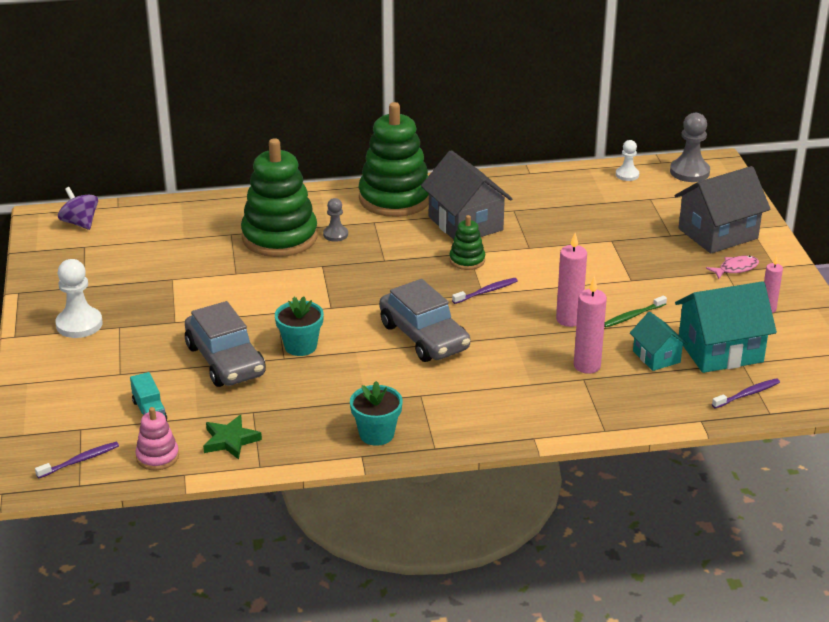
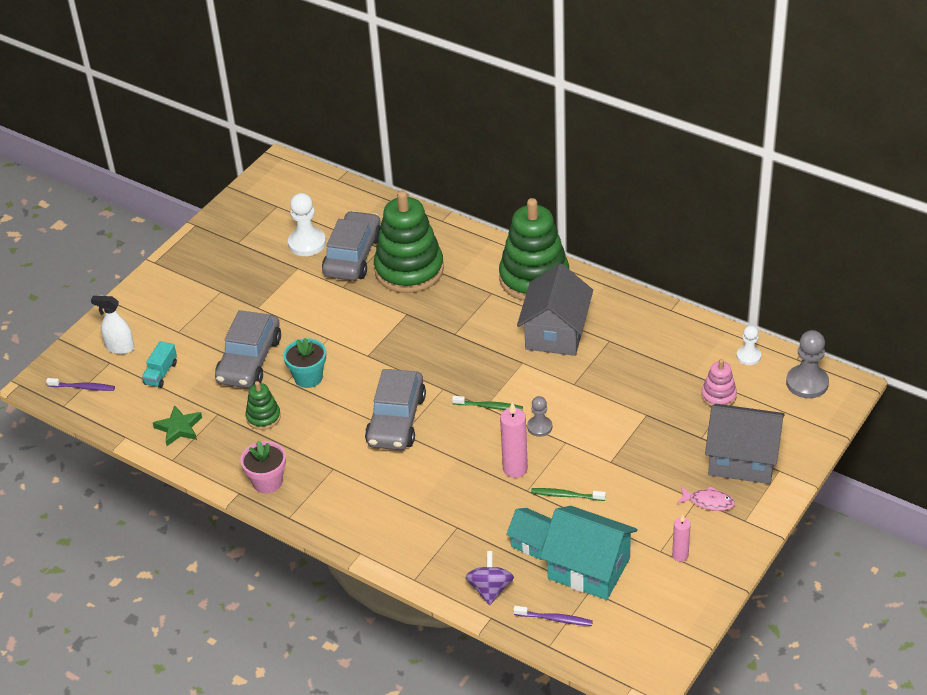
camera: 45 degrees right, 10 degrees up
white pawn [55,259,103,338] -> white pawn moved to [288,193,326,256]
purple spinning top [58,187,98,230] -> purple spinning top moved to [465,551,514,605]
pink stacking toy [135,407,179,470] -> pink stacking toy moved to [701,359,737,406]
grey pawn [323,198,348,242] -> grey pawn moved to [527,396,552,437]
turquoise flower pot [350,381,403,446] -> pink flower pot [240,441,286,494]
green stacking toy [449,215,485,270] -> green stacking toy moved to [245,381,281,430]
purple toothbrush [452,278,518,304] -> green toothbrush [452,396,523,410]
pink candle [574,277,607,374] -> none
turquoise house [630,312,688,371] -> turquoise house turned 75 degrees counterclockwise [506,508,552,560]
none -> white spray bottle [91,296,134,354]
none -> grey car [322,211,381,281]

